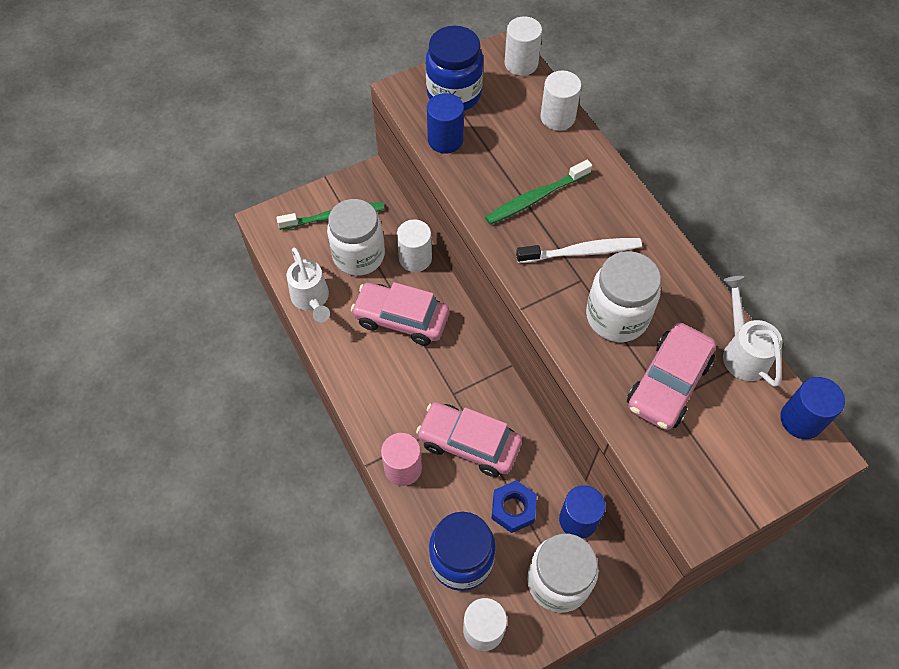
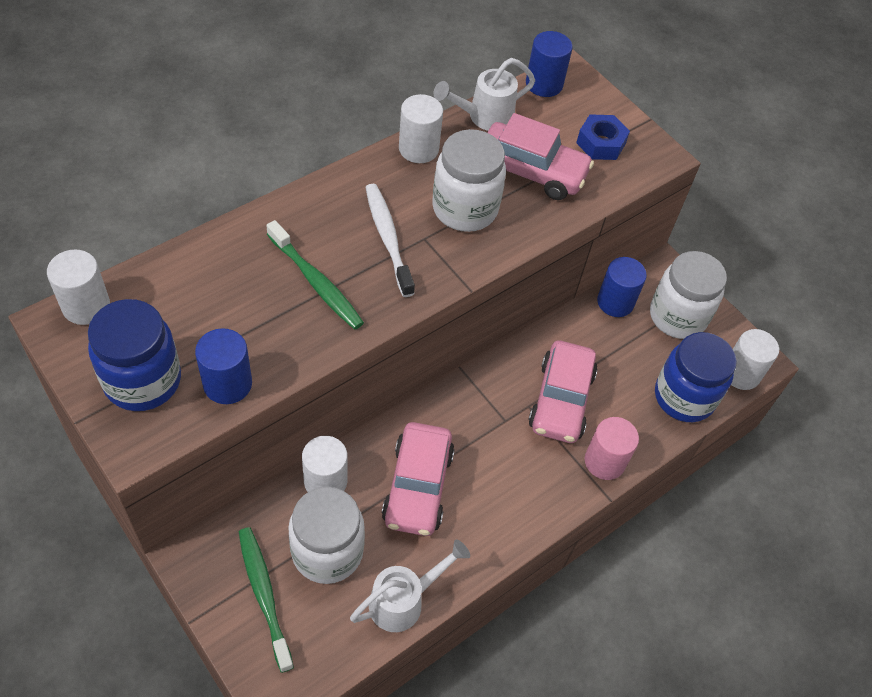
camera: 105 degrees left, 5 degrees down
blue nut [491,480,537,533] -> blue nut moved to [576,114,630,160]
white cylinder [540,71,582,131] -> white cylinder moved to [399,94,443,163]

